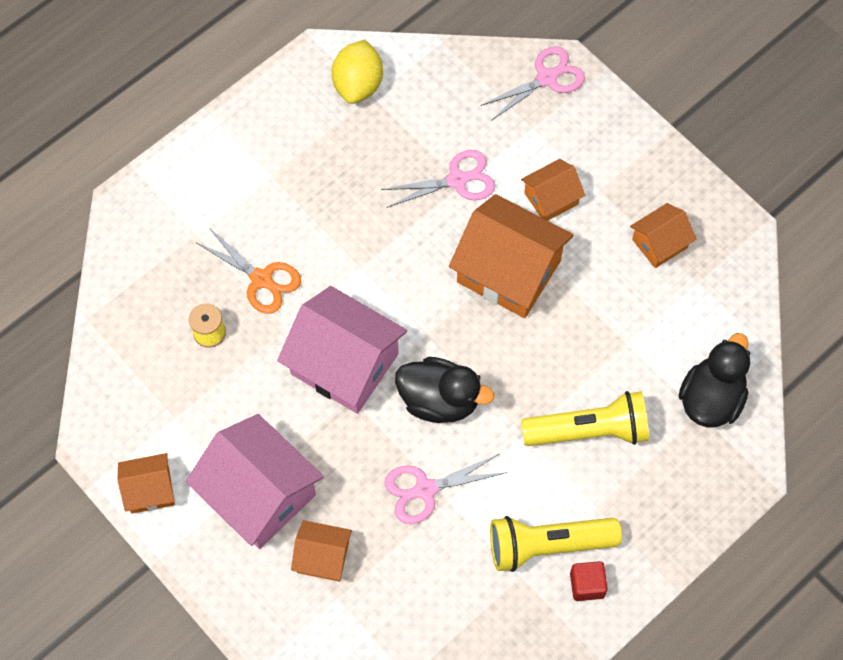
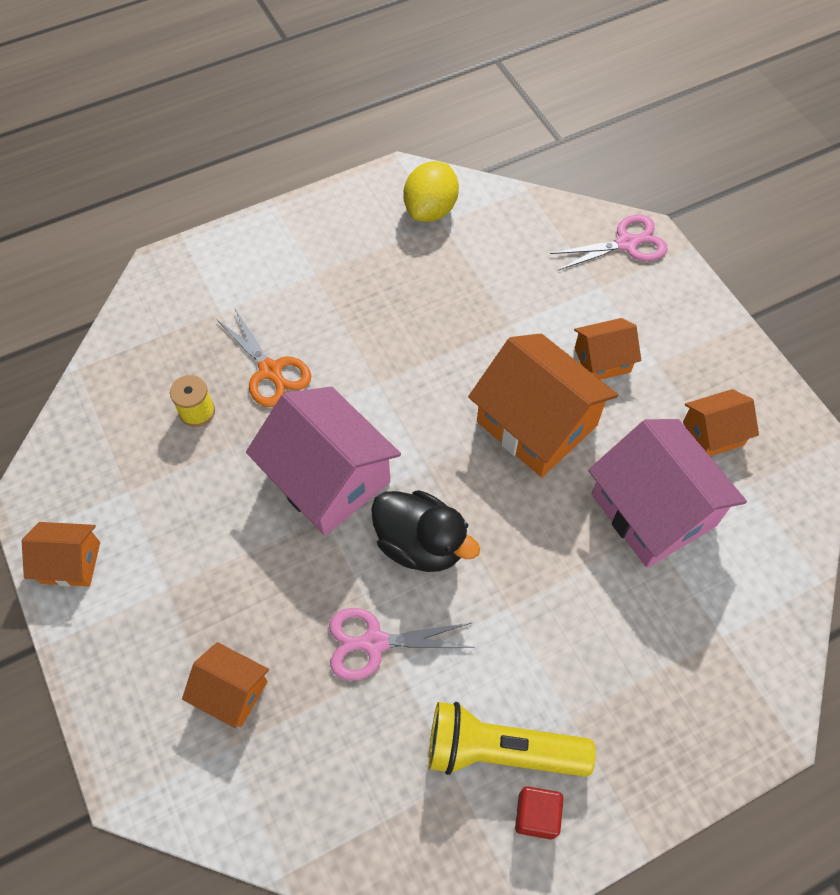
camera: 15 degrees right, 5 degrees down
pink house [186,414,324,549] -> pink house moved to [588,419,747,568]
pink scissors [381,150,495,208] -> none
yellow flashlight [521,391,649,446] -> none
black duck [678,333,750,427] -> none

